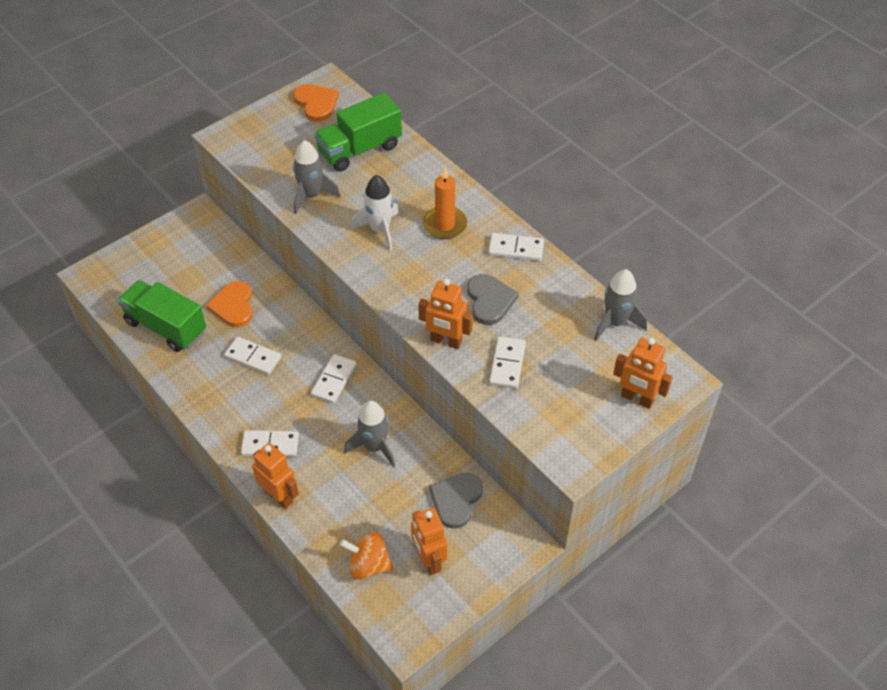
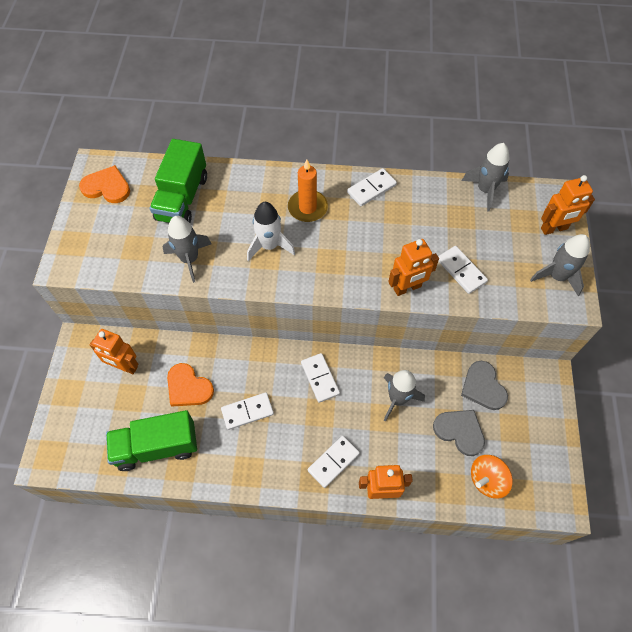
camera: 45 degrees left, 10 degrees up
orange robot [411,508,447,575] -> orange robot moved to [89,329,138,374]
grey heart [467,274,519,325] -> grey heart moved to [433,410,485,456]
none -> grey rocket [530,234,590,296]

